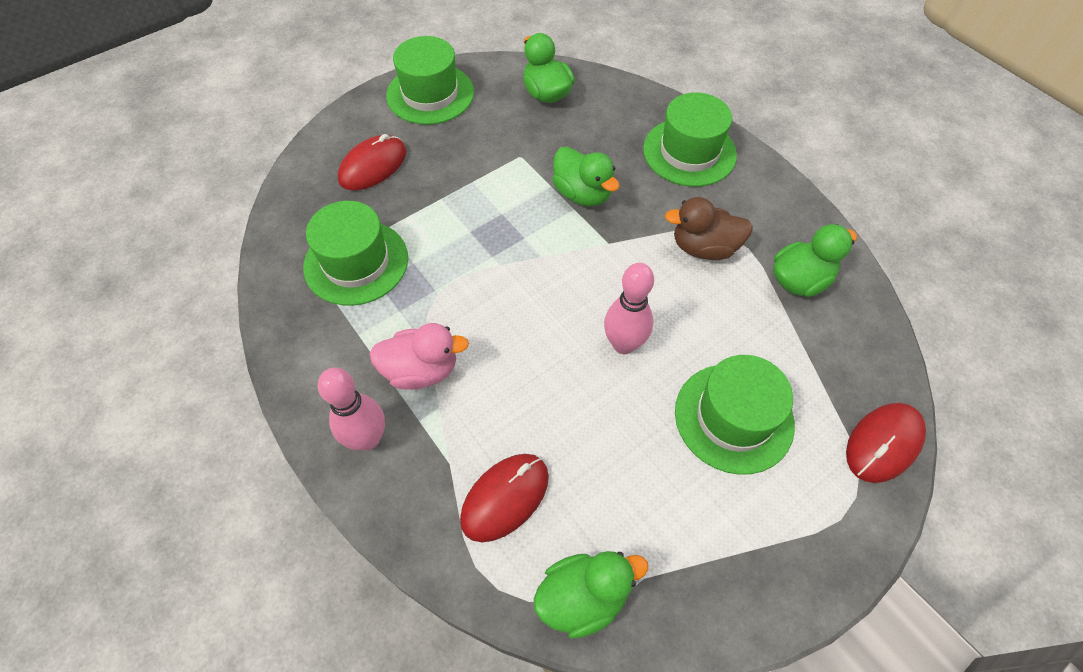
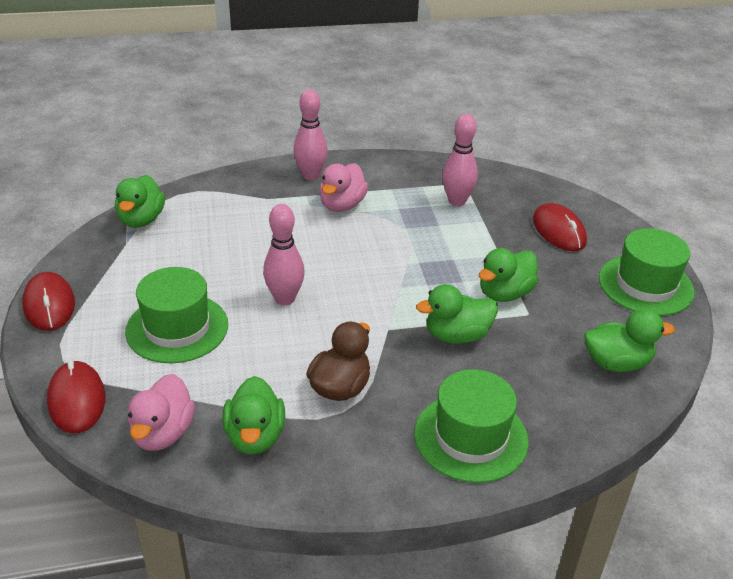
camera: 115 degrees right, 20 degrees down
green hat [303,201,408,306] -> pink bowling pin [442,114,478,206]
red mouse [460,454,549,542] -> red mouse moved to [22,272,75,331]
none -> pink duck [128,374,195,451]
none -> green duck [479,248,538,302]

